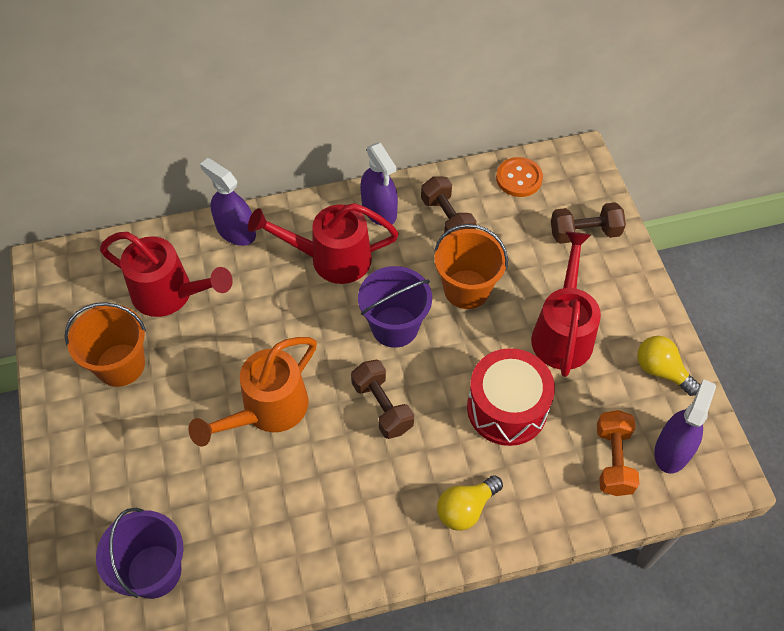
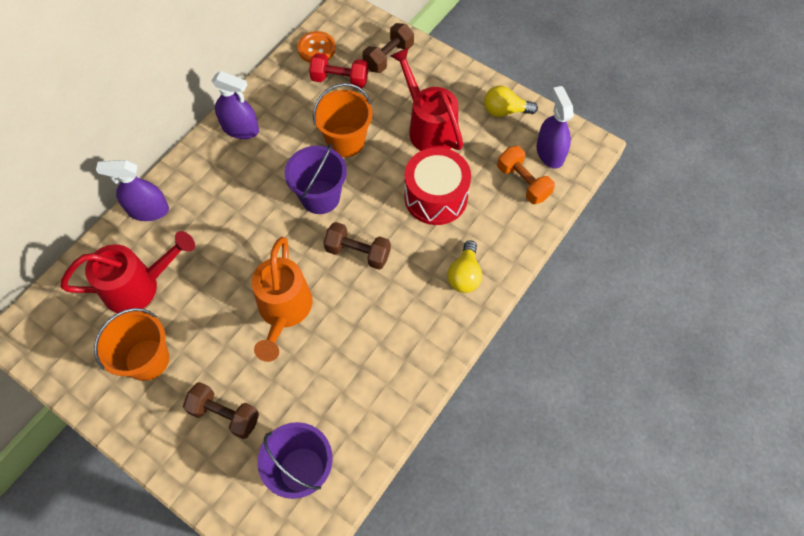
camera: 40 degrees left, 5 degrees up
red watering can [248,203,399,284] -> none
brown dumbbell [421,176,477,237] -> brown dumbbell moved to [183,382,260,439]
none -> red dumbbell [309,53,368,88]

